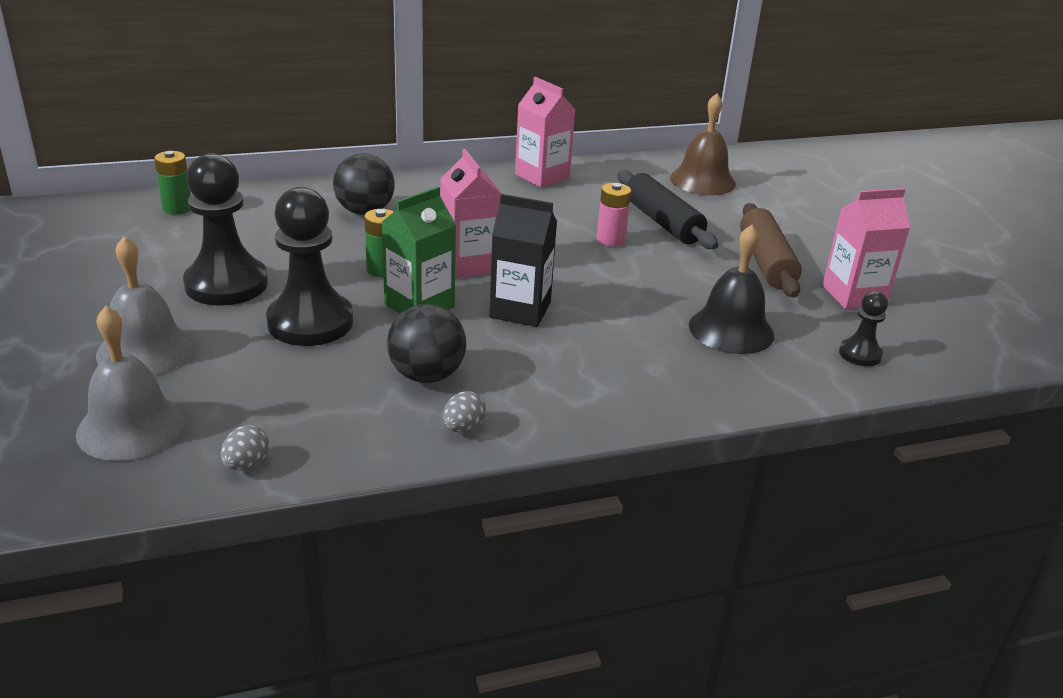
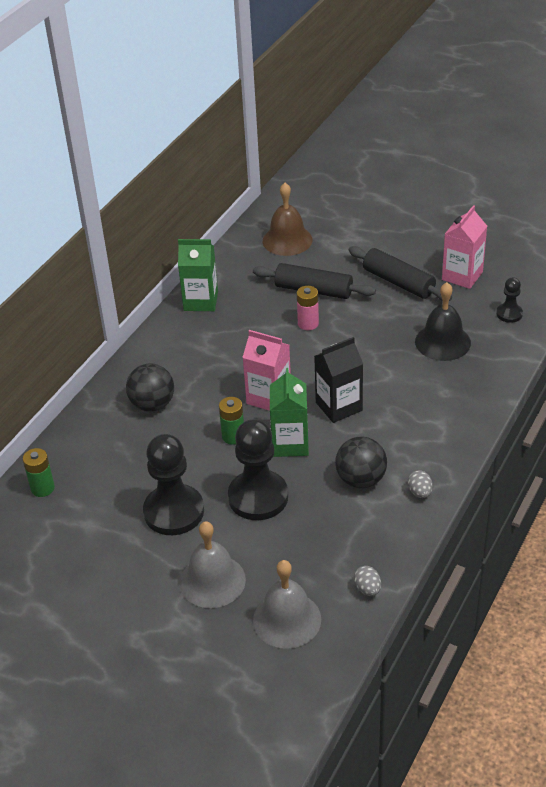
camera: 40 degrees left, 10 degrees up
pink carton [515,77,576,188] -> green carton [178,239,218,311]
brown rolling pin [740,203,802,298] -> black rolling pin [348,246,452,301]

